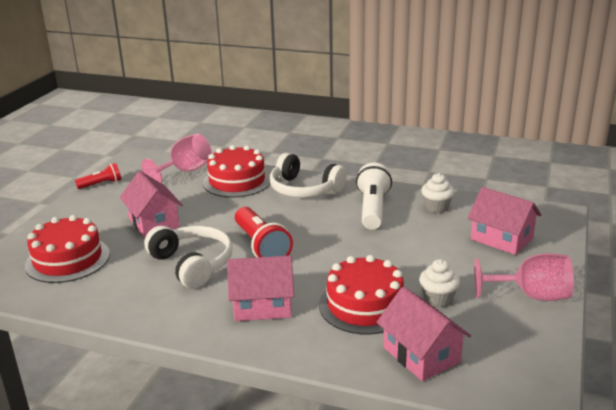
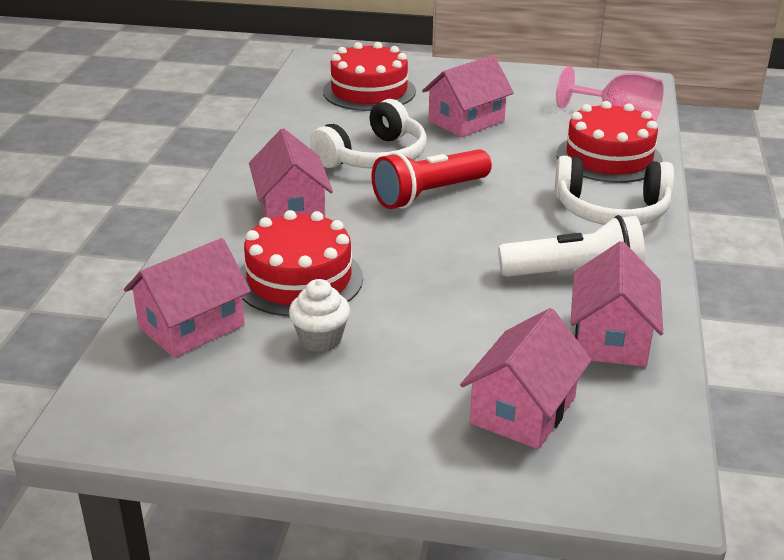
camera: 80 degrees right, 5 degrees up
red flashlight [75,163,121,189] -> none
white headphones [270,153,347,198] -> white headphones turned 105 degrees counterclockwise [555,156,675,225]
white cupcake [421,173,455,213] -> pink house [570,241,663,367]
pink goblet [474,253,574,301] -> none

